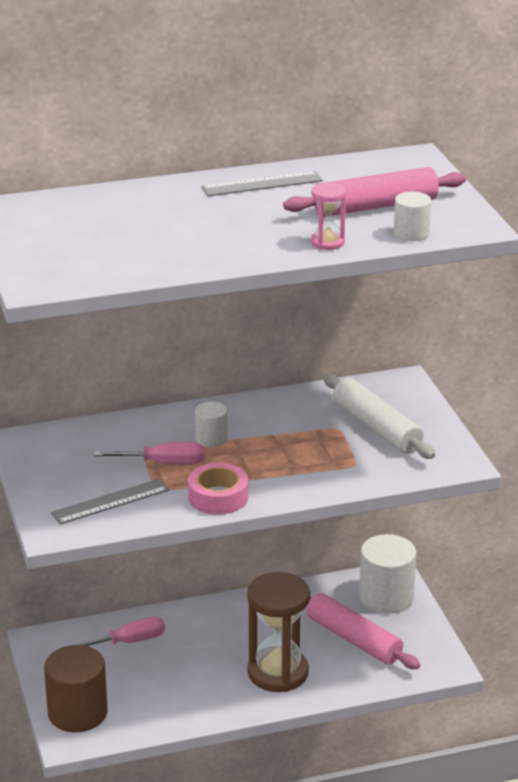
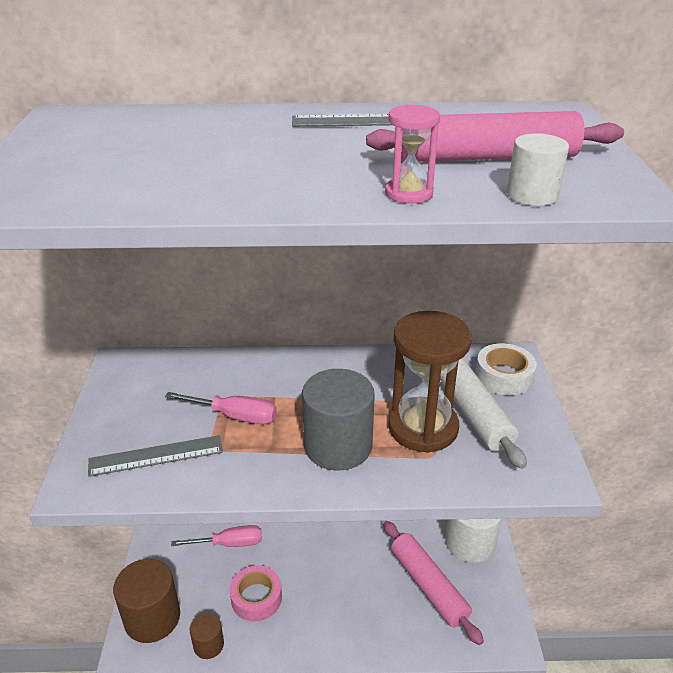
camera: 15 degrees right, 5 degrees up
pink tape [188,463,248,515] -> pink tape moved to [230,566,282,621]
white cylinder [195,401,228,447] -> none
brown hourglass [247,572,310,692] -> brown hourglass moved to [388,311,472,453]
none -> brown cylinder [190,613,224,659]
none -> grey cylinder [302,369,375,471]
none -> white tape [475,343,537,395]

